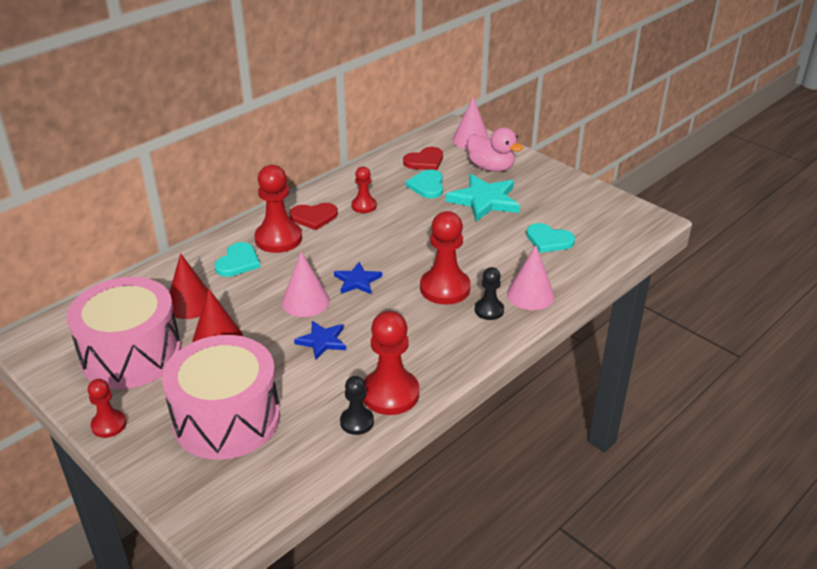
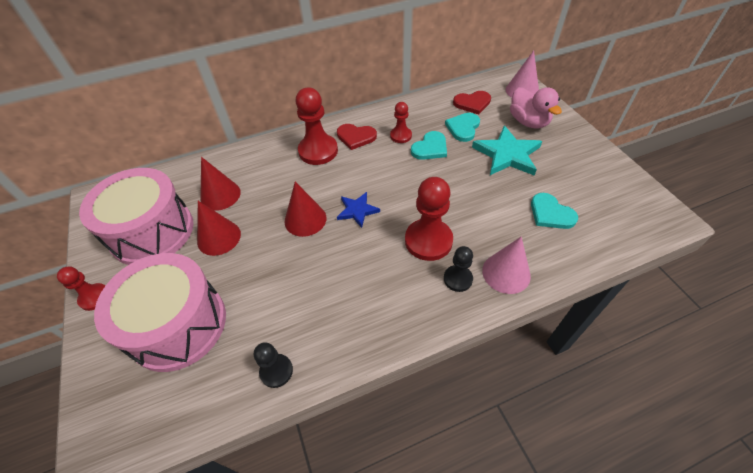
camera: 25 degrees right, 15 degrees up
turquoise heart [214,242,260,277] -> turquoise heart moved to [411,131,447,160]
pink cone [282,252,330,317] -> red cone [285,182,326,237]
blue star [294,321,346,360] -> none
red pawn [363,311,419,415] -> none

